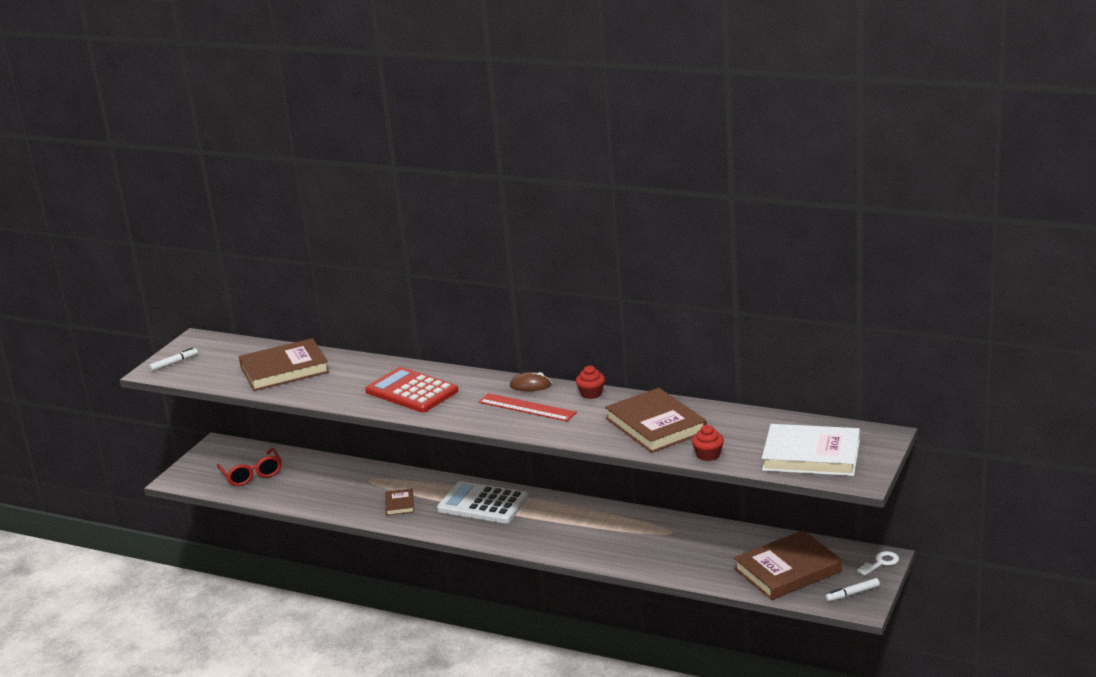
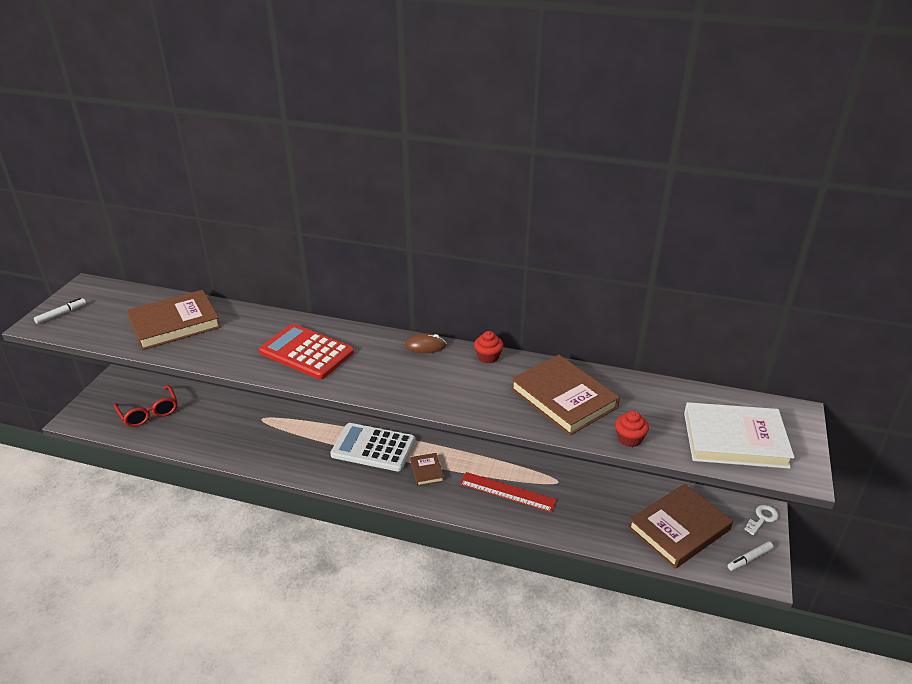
camera: 10 degrees left, 10 degrees up
brown book [385,488,414,516] -> brown book moved to [410,453,444,486]
red ruler [479,393,577,421] -> red ruler moved to [460,472,557,513]

